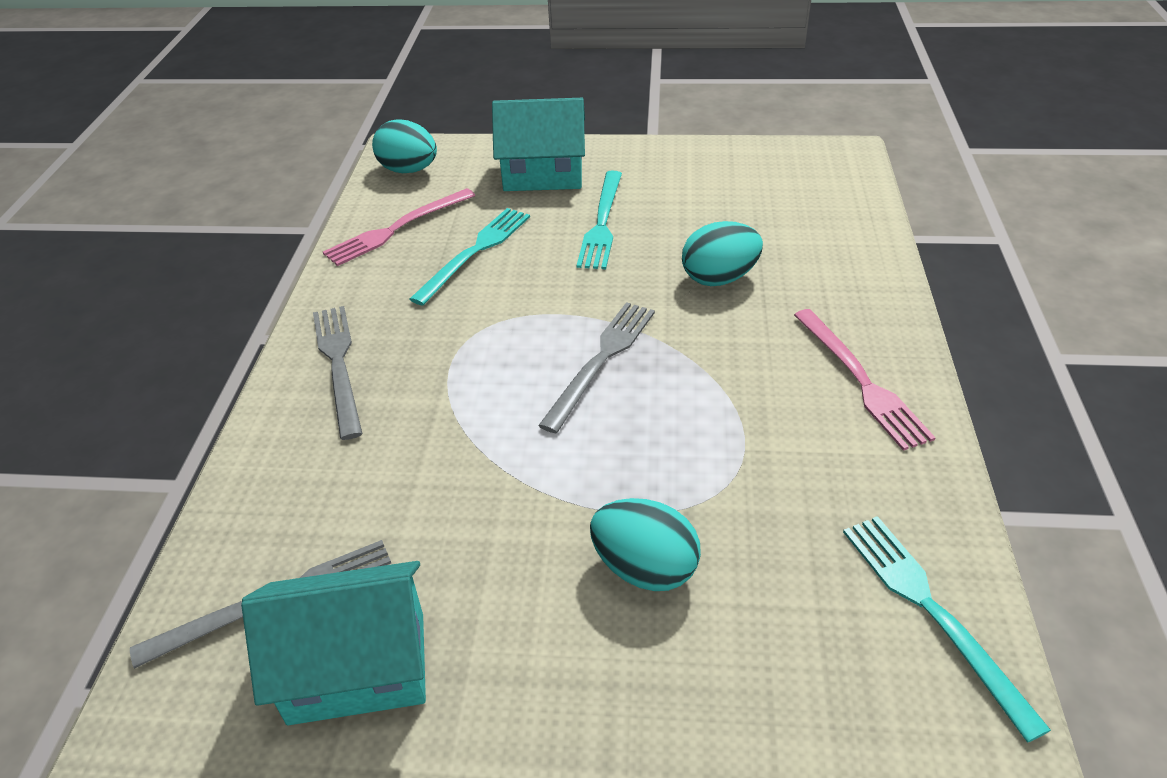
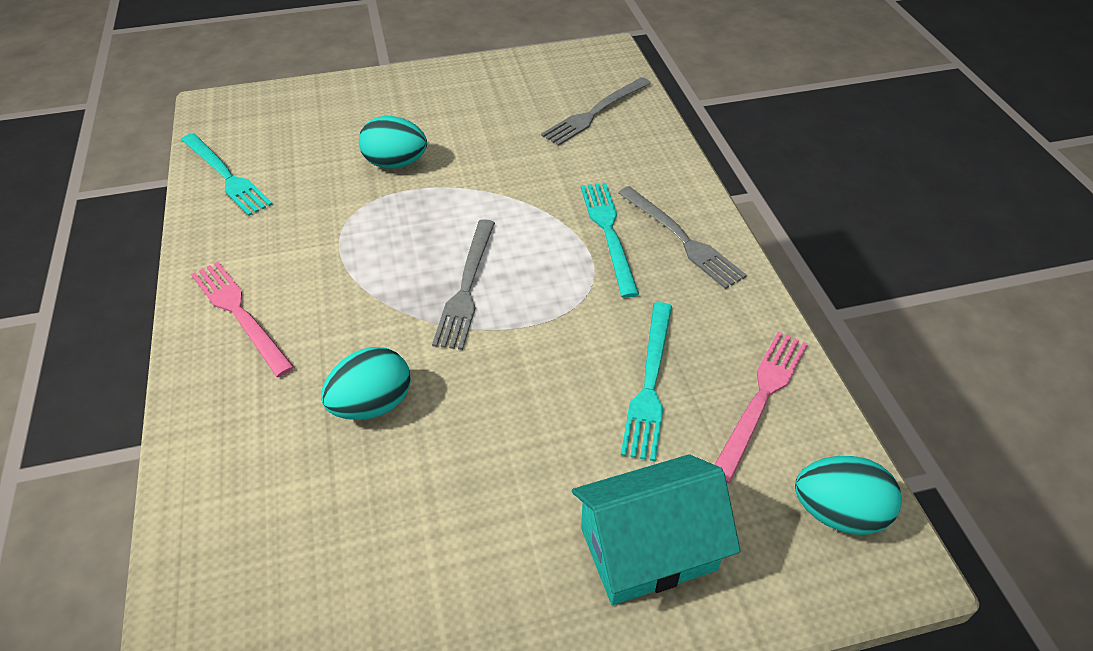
camera: 160 degrees right, 5 degrees up
turquoise house [241,561,426,725] -> none
turquoise fork [577,171,622,269] -> turquoise fork moved to [581,183,639,298]

